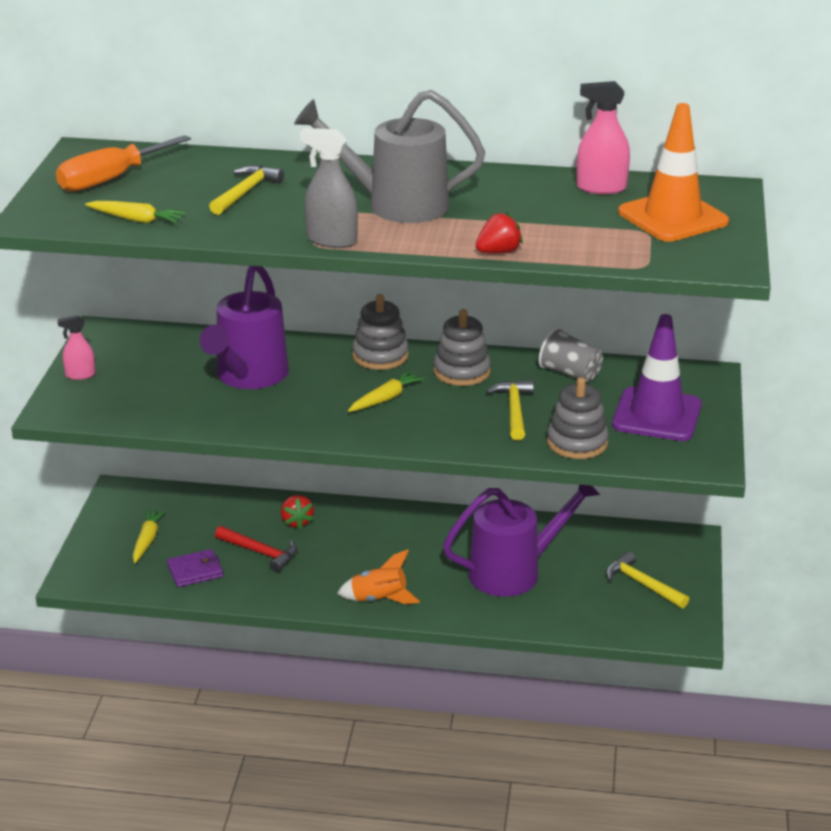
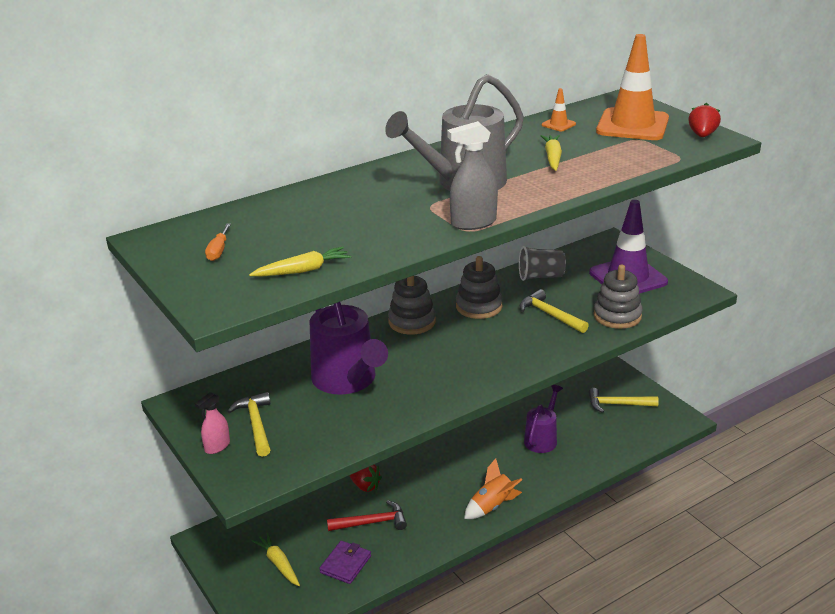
camera: 40 degrees left, 0 degrees up
orange screwdriver [56,135,191,192] -> orange screwdriver [205,223,231,261], size x0.46
yellow hammer [209,165,284,215] -> yellow hammer moved to [228,392,271,457]
yellow carrot [348,371,424,412] -> yellow carrot moved to [541,135,562,171]
purple watering can [443,485,600,597] -> purple watering can [524,385,563,453], size x0.60
red strawberry [475,212,523,253] -> red strawberry moved to [688,103,721,137]
pink spray bottle [577,81,630,194] -> orange traffic cone [542,88,576,131]

